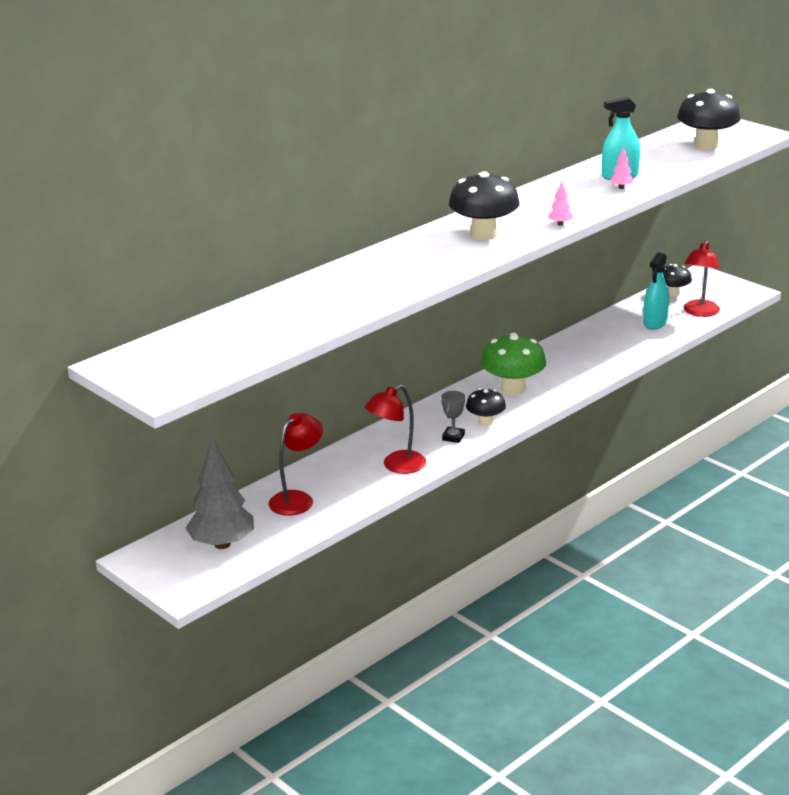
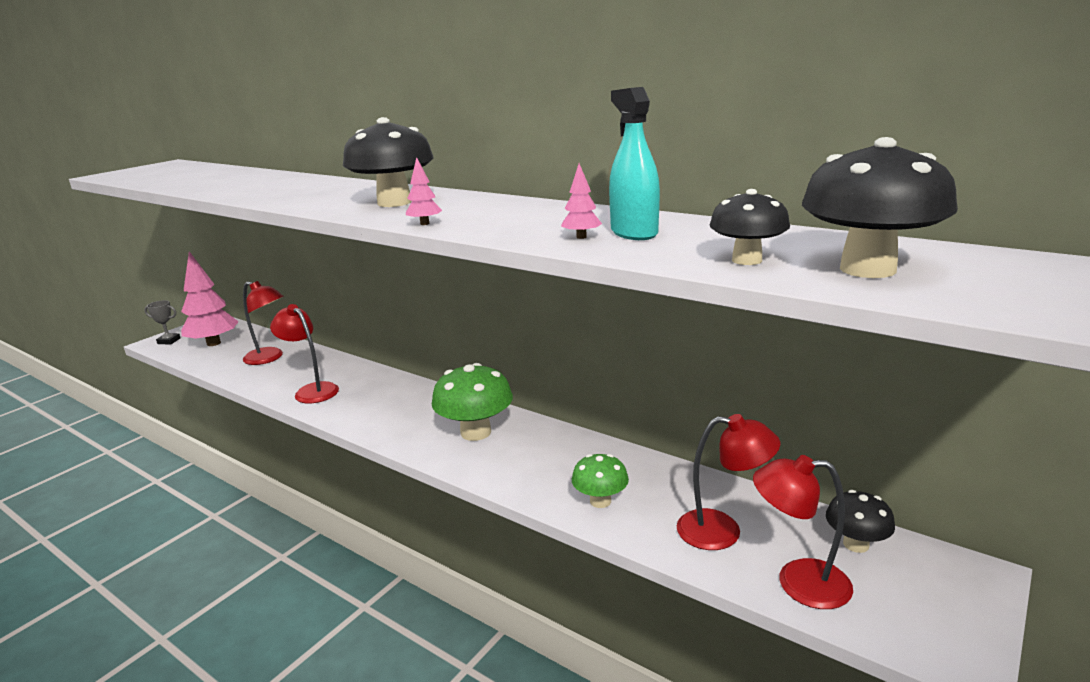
camera: 80 degrees right, 5 degrees down
grey tree [185,438,254,549] -> pink tree [181,251,239,346]
grey trophy [441,391,465,443] -> grey trophy moved to [144,300,180,344]
black mushroom [466,388,506,426] -> black mushroom moved to [710,189,790,265]
turquoise spray bottle [643,252,669,330] -> red lamp [677,414,780,550]
none -> green mushroom [572,454,629,508]

